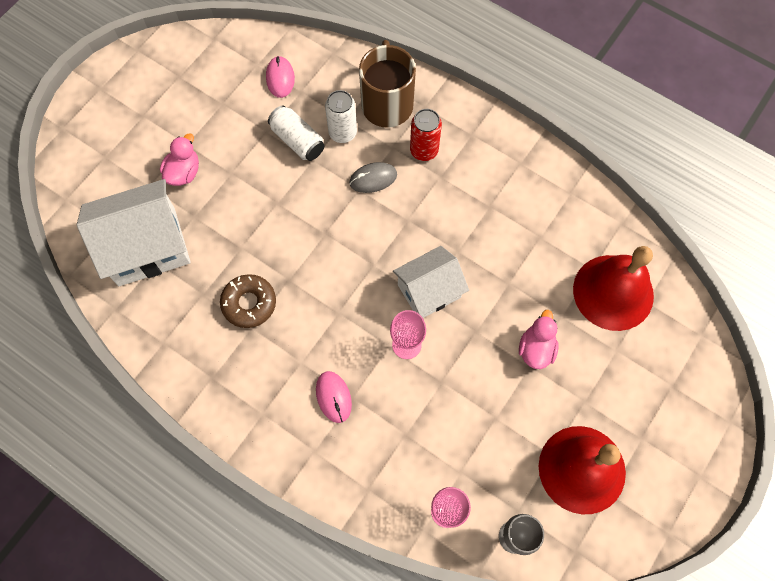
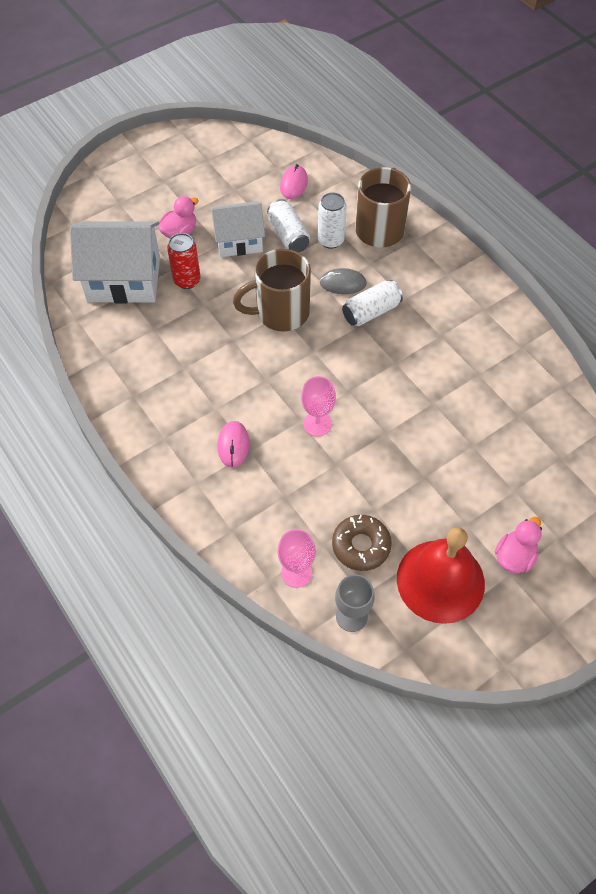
camera: 20 degrees right, 10 degrees down
brown donut [220,274,276,328] -> brown donut moved to [332,515,392,571]
white house [393,246,469,318] -> white house moved to [211,201,265,257]
red can [410,109,442,161] -> red can moved to [167,233,201,289]
pink duck [519,310,559,369] -> pink duck moved to [495,517,542,574]
red bell [573,246,654,331] -> none
none -> brown mug [233,249,311,331]
none -> white can [342,280,403,326]

